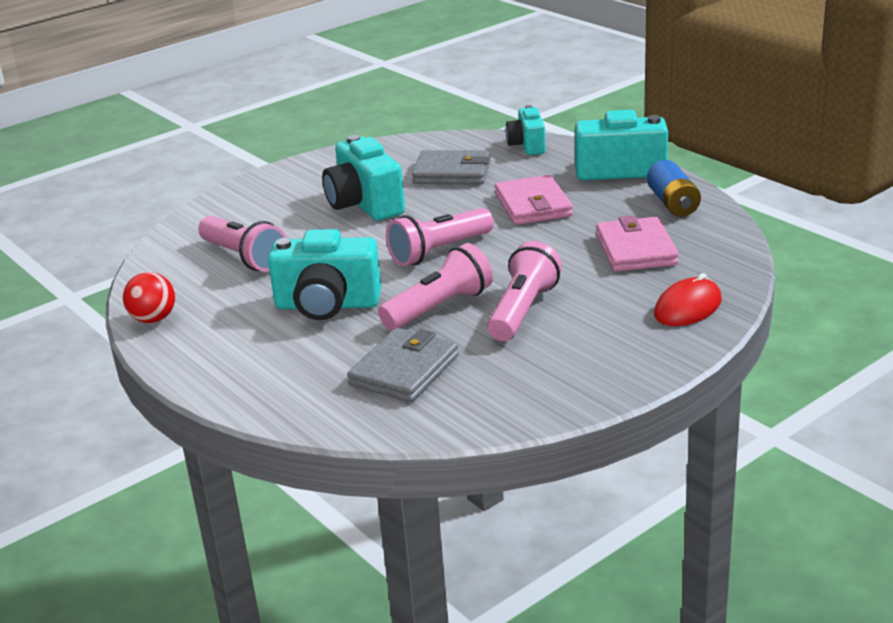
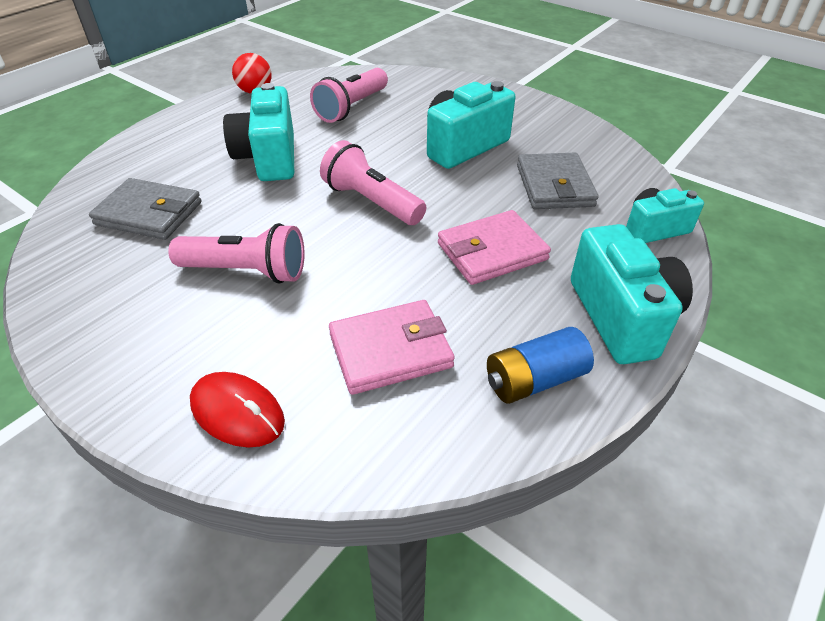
camera: 75 degrees right, 15 degrees up
pink flashlight [378,243,493,330] -> none

